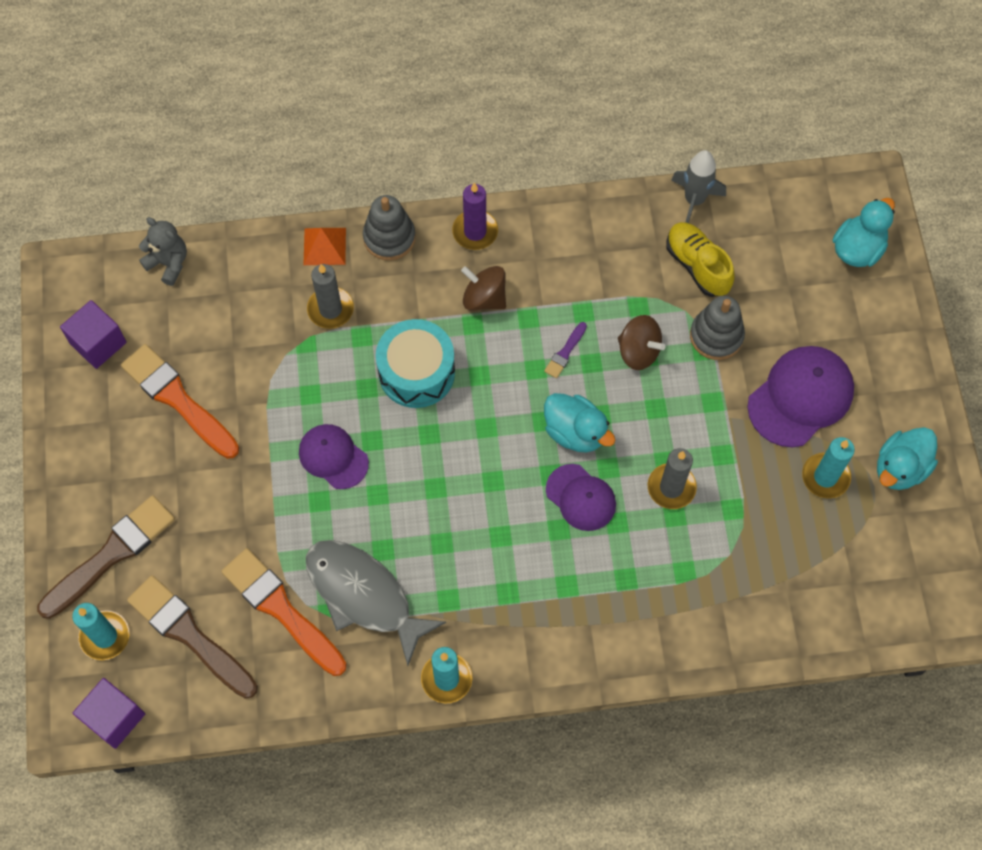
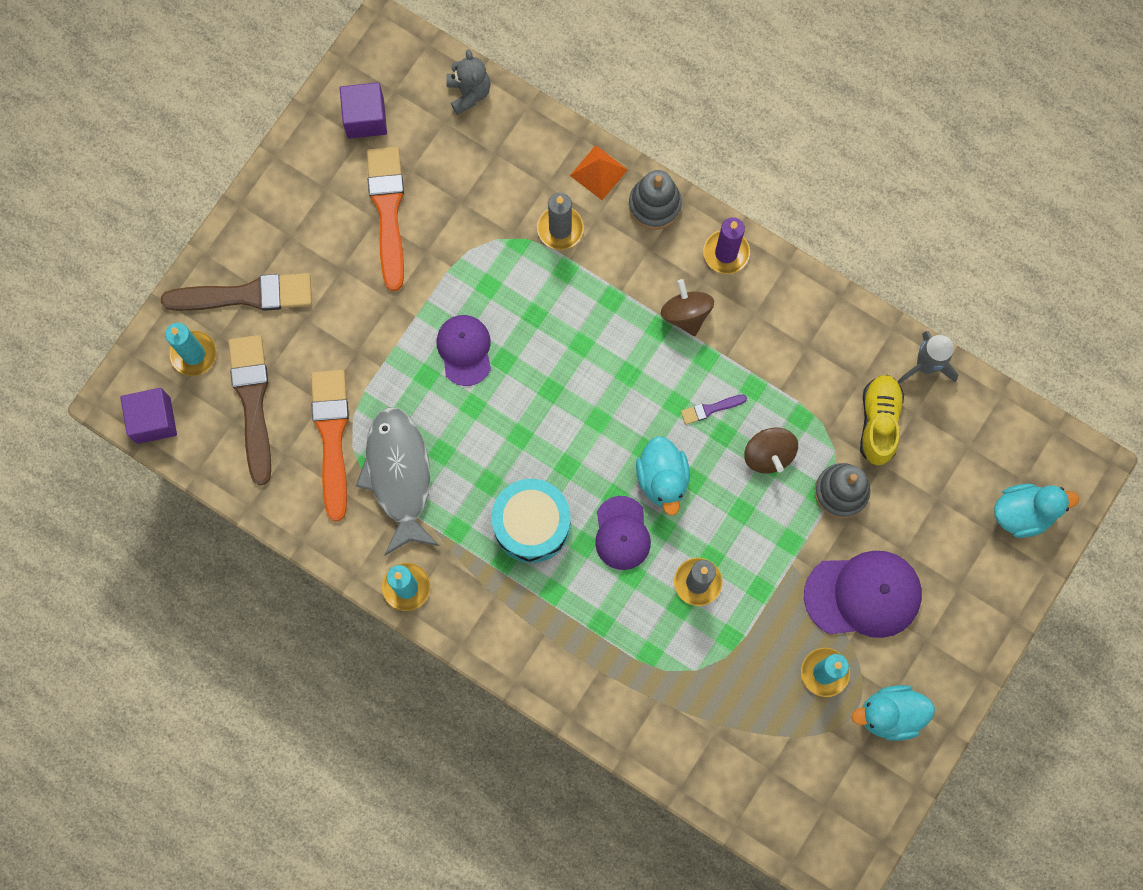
camera: 40 degrees right, 10 degrees up
turquoise drum [376,319,455,408] -> turquoise drum moved to [492,479,571,563]

